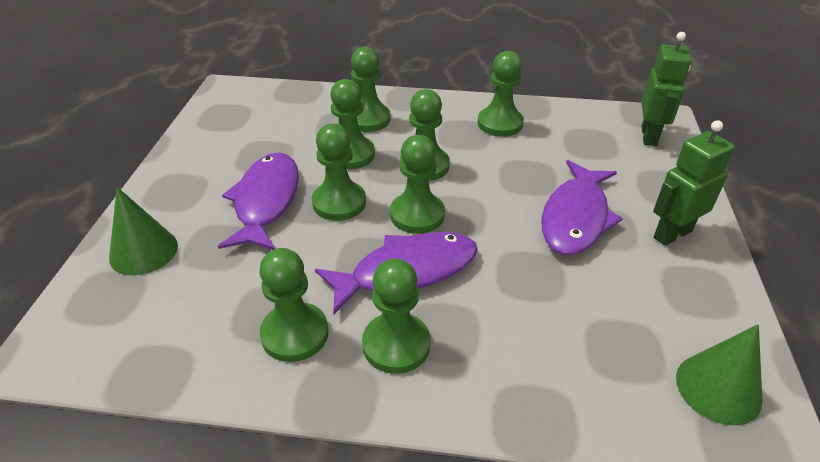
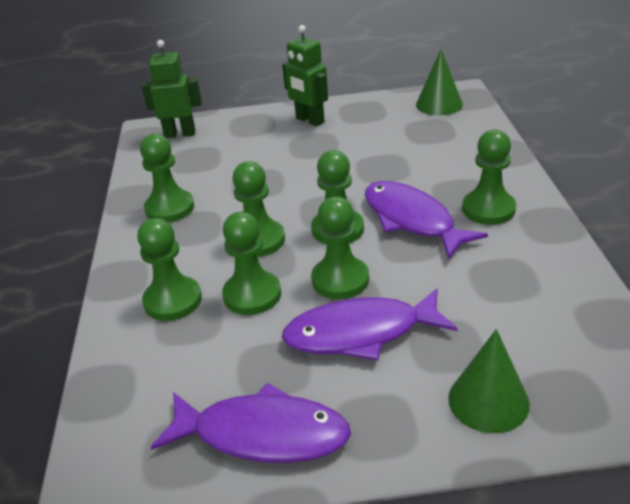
camera: 100 degrees left, 5 degrees down
green pawn [259,248,328,362] -> none
purple fish [542,160,623,256] -> purple fish moved to [151,383,351,463]

